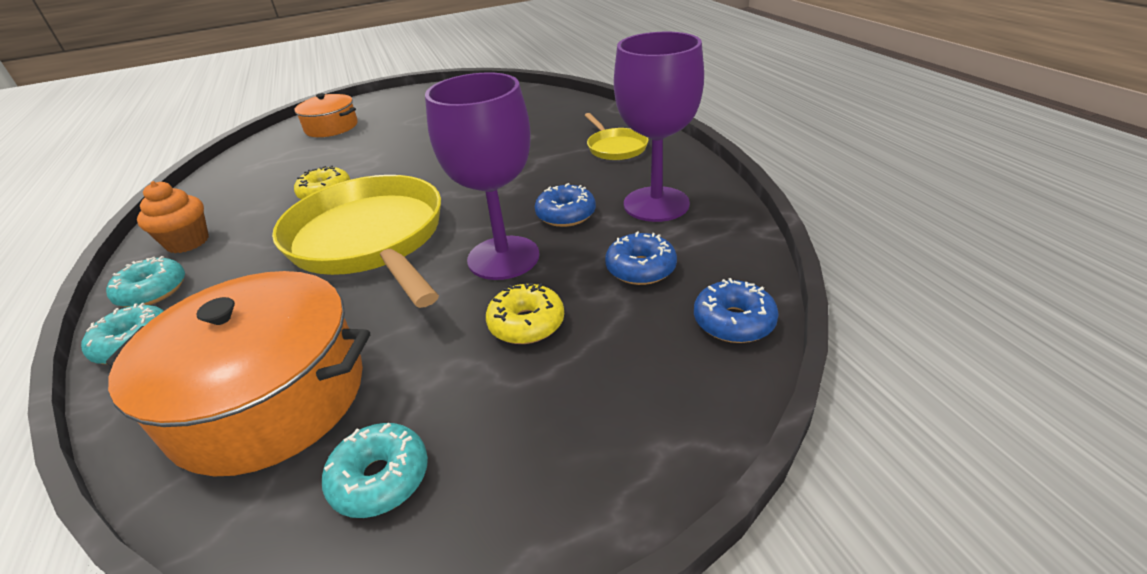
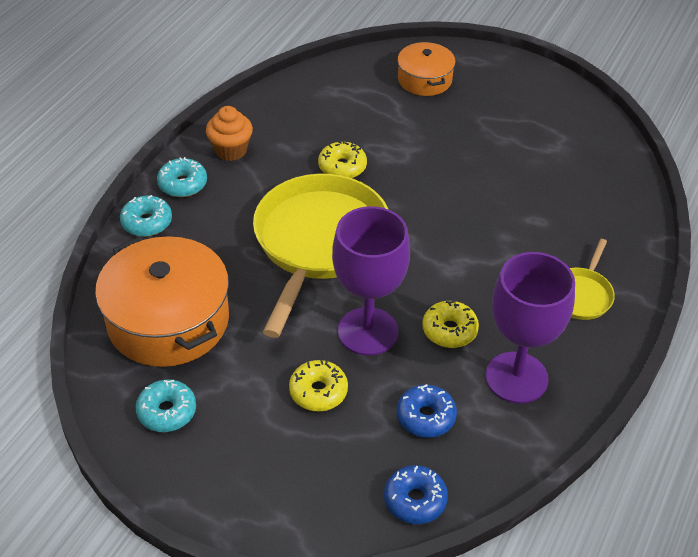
camera: 45 degrees right, 10 degrees up
blue donut [535,183,596,227] -> yellow donut [422,300,479,348]

